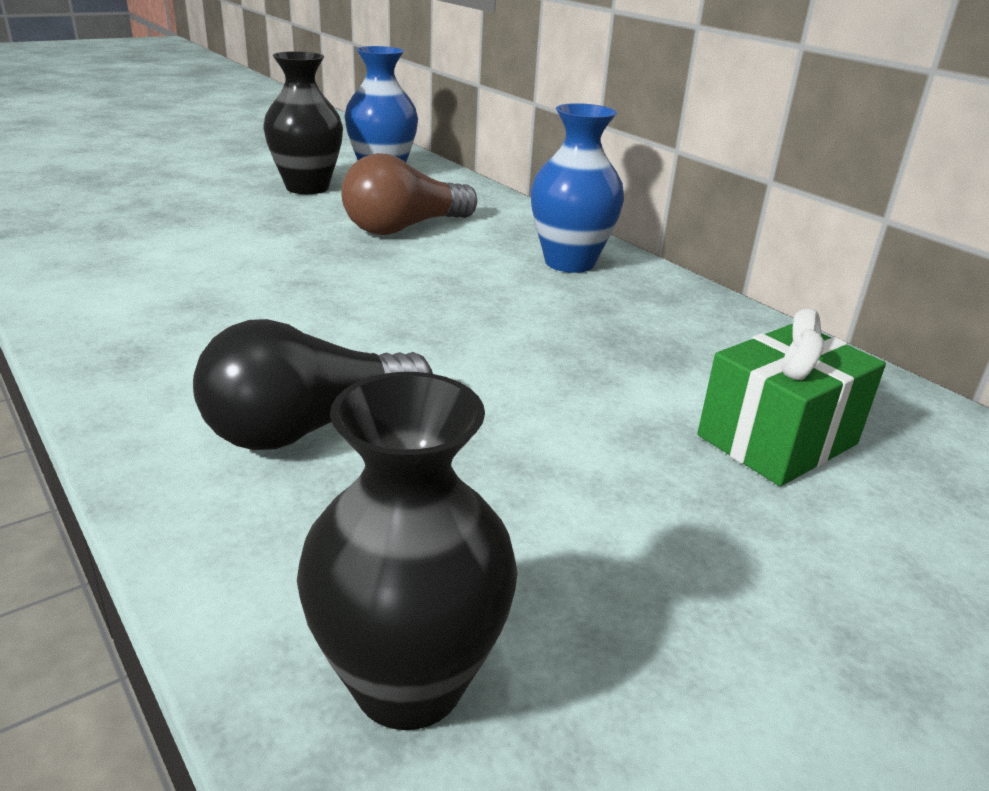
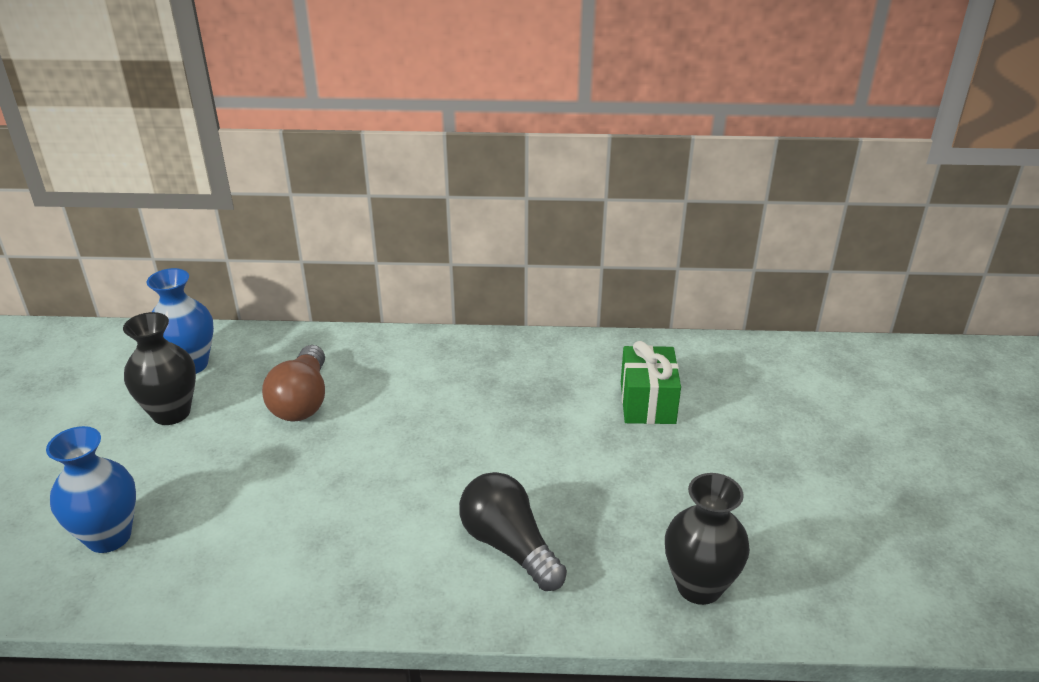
camera: 50 degrees left, 5 degrees up
black light bulb [193,319,433,450] -> black light bulb turned 135 degrees clockwise [459,472,567,591]
blue vase [531,103,624,273] -> blue vase moved to [46,426,136,553]

